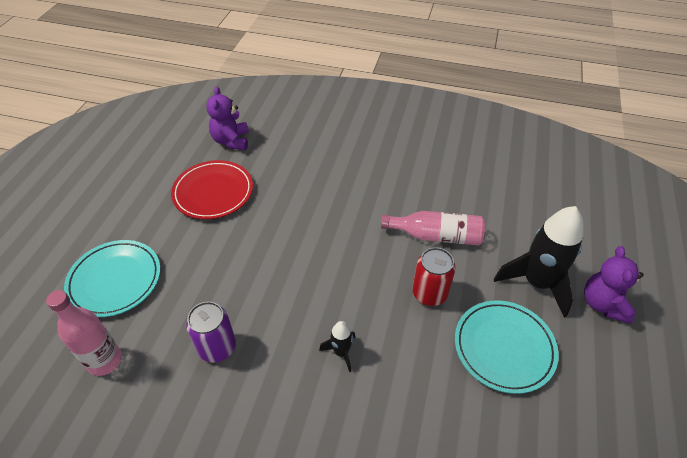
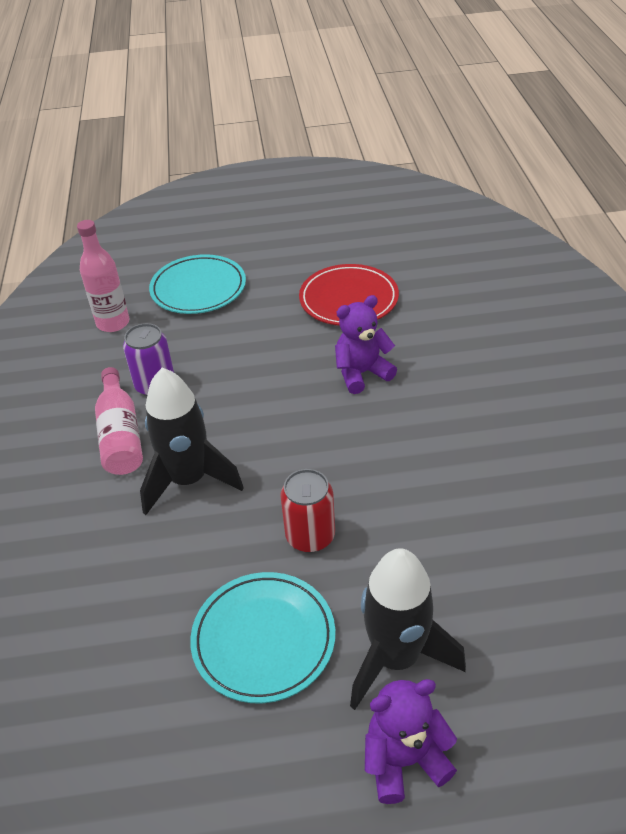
camera: 70 degrees right, 5 degrees down
purple teddy bear [207,86,249,150] -> purple teddy bear moved to [335,295,397,394]
black rocket [319,321,355,372] -> black rocket [140,368,244,515], size x2.10
pink bottle [381,211,485,245] -> pink bottle moved to [95,367,143,475]

